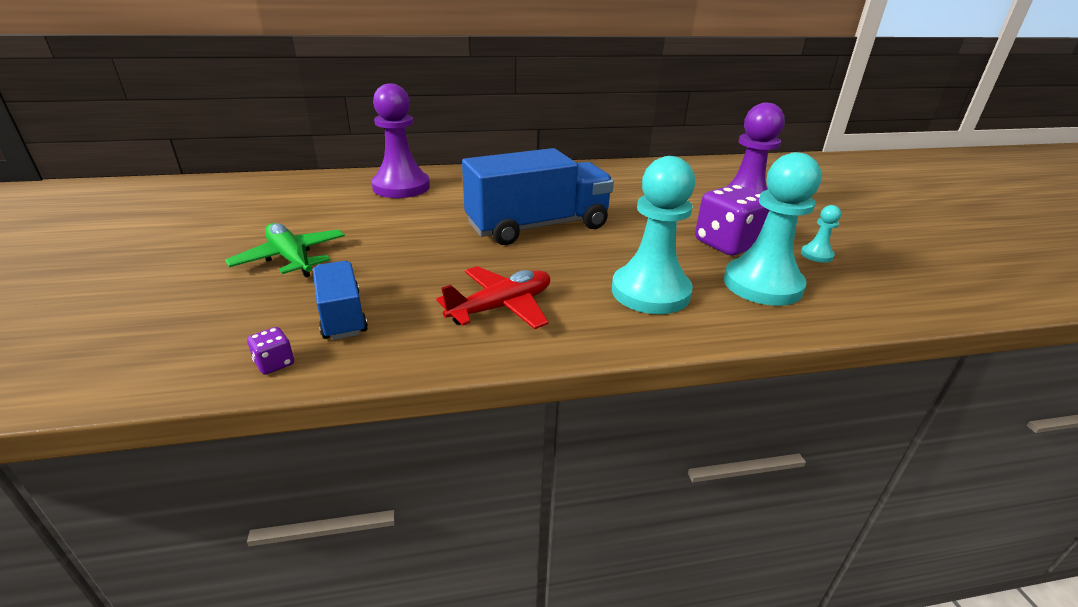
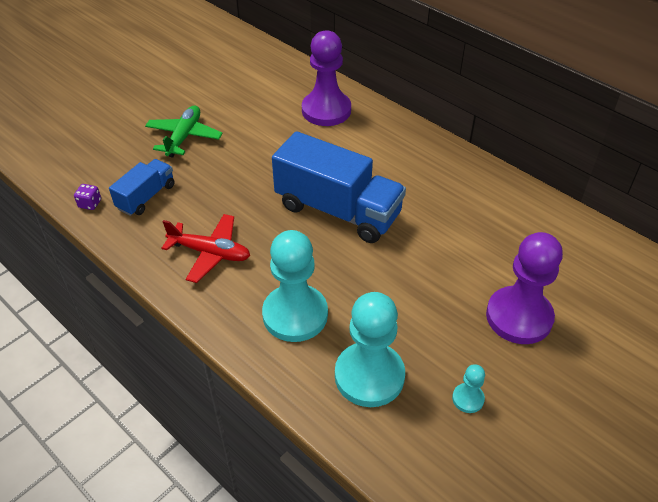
camera: 55 degrees right, 15 degrees up
purple dice [695,185,769,256] -> none

